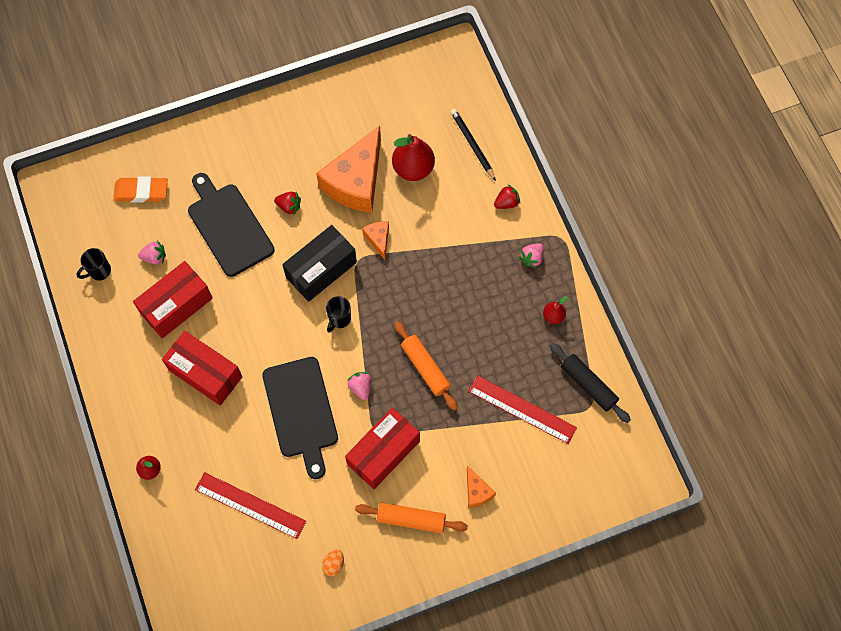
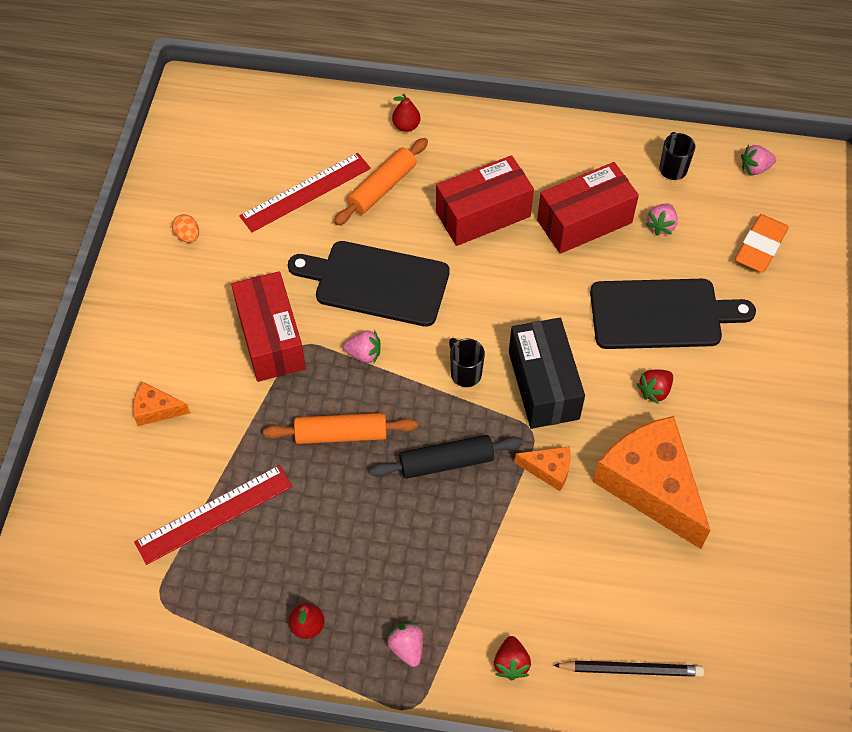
camera: 120 degrees right, 10 degrees down
red box [133,261,213,338] -> red box turned 75 degrees clockwise [537,162,639,254]
orange rolling pin [355,503,468,533] -> orange rolling pin moved to [334,138,428,225]
red pear [392,134,435,181] -> none
black rolling pin [550,343,631,423] -> black rolling pin moved to [370,435,523,479]
none -> pink strawberry [741,144,776,175]

